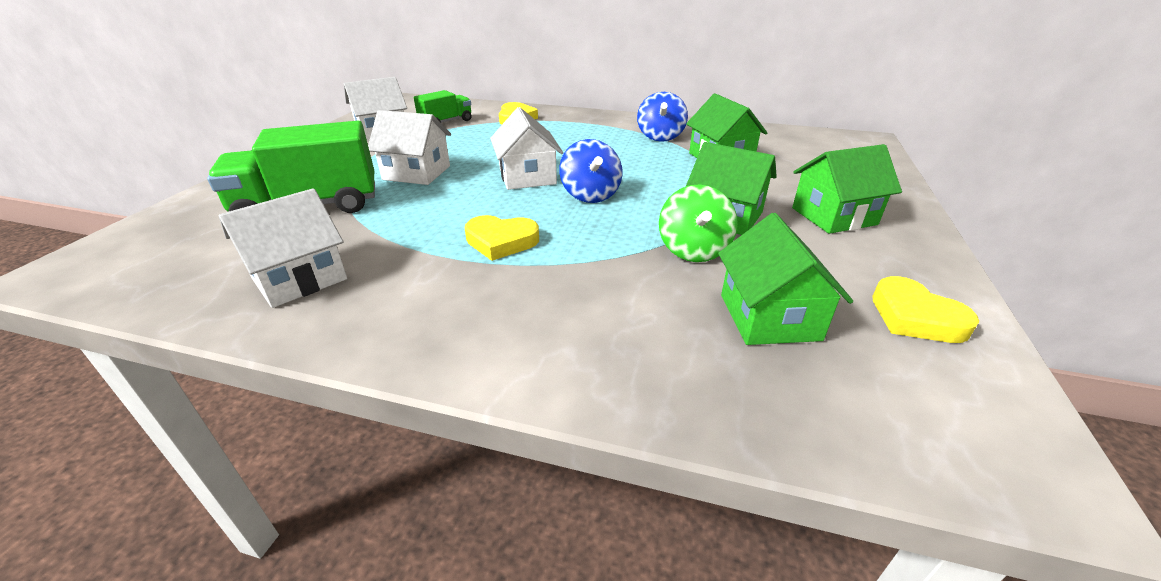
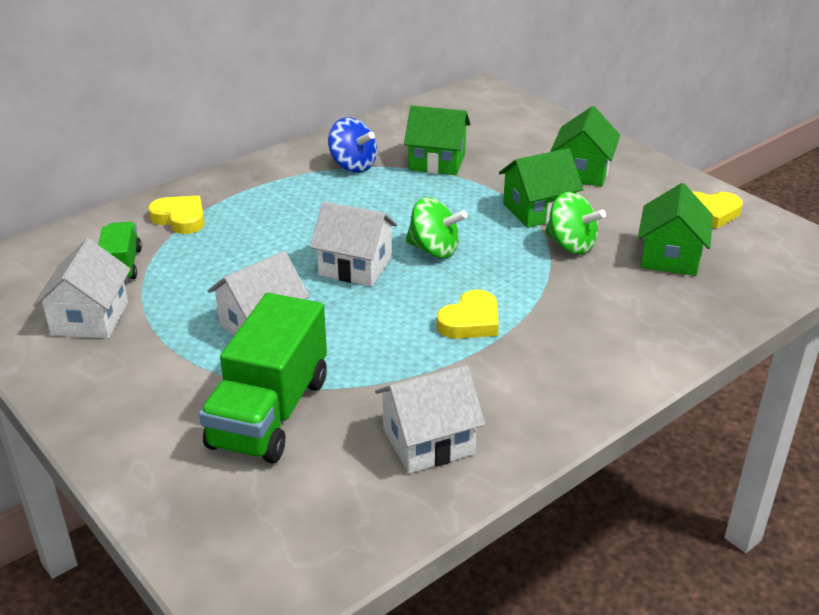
camera: 55 degrees left, 0 degrees up
white house [219,188,347,308] -> white house turned 75 degrees clockwise [375,365,485,473]
blue spinning top [559,139,622,203] -> green spinning top [405,197,467,258]
green house [718,213,853,345] -> green house turned 75 degrees clockwise [638,183,713,276]

